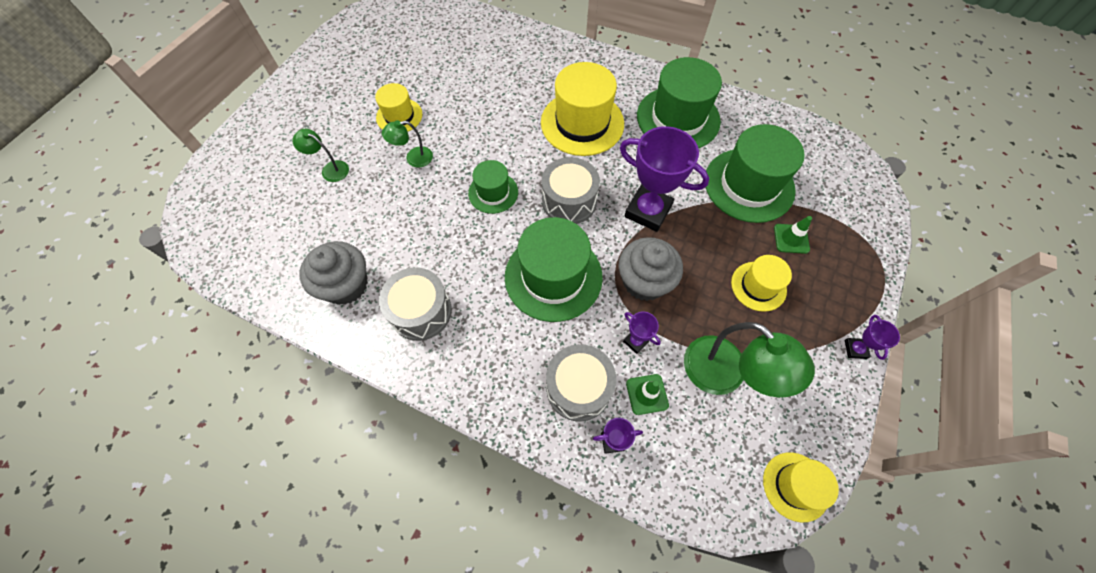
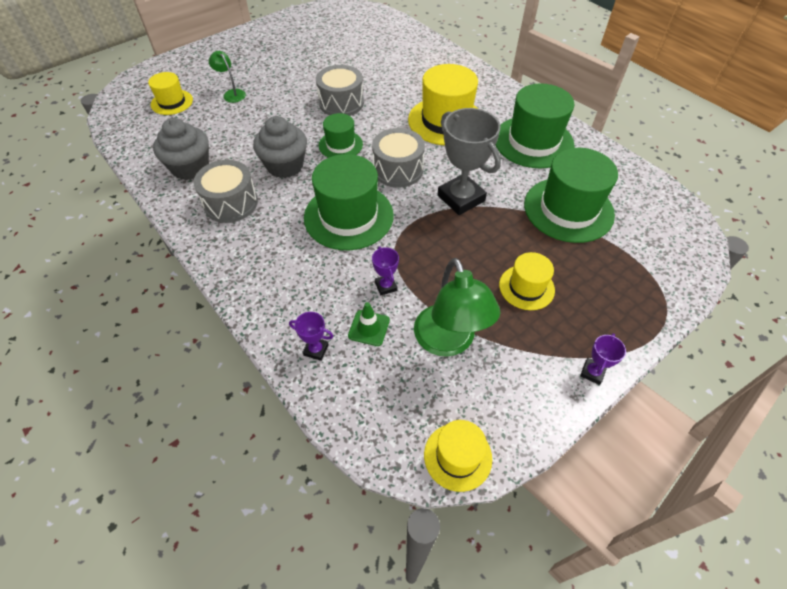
camera: 25 degrees right, 10 degrees down
yellow hat [375,83,422,131] -> yellow hat moved to [148,72,193,115]
green lamp [382,120,433,167] -> none
grey drum [546,344,616,422] -> grey drum moved to [316,65,364,116]
grey cupcake [619,237,683,301] -> grey cupcake moved to [253,116,307,178]
purple trophy [620,126,709,232] -> grey trophy [438,108,501,215]
green traffic cone [774,216,812,254] -> none

